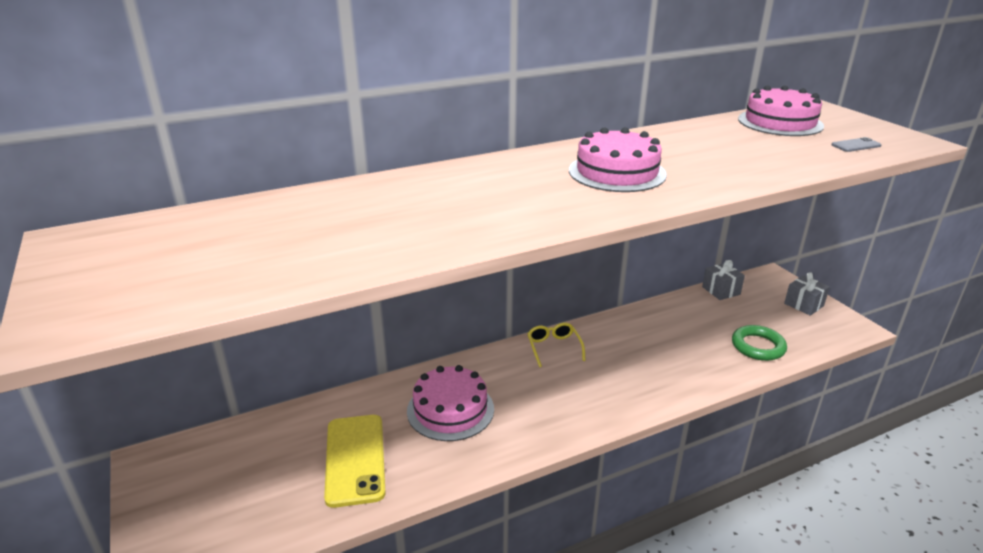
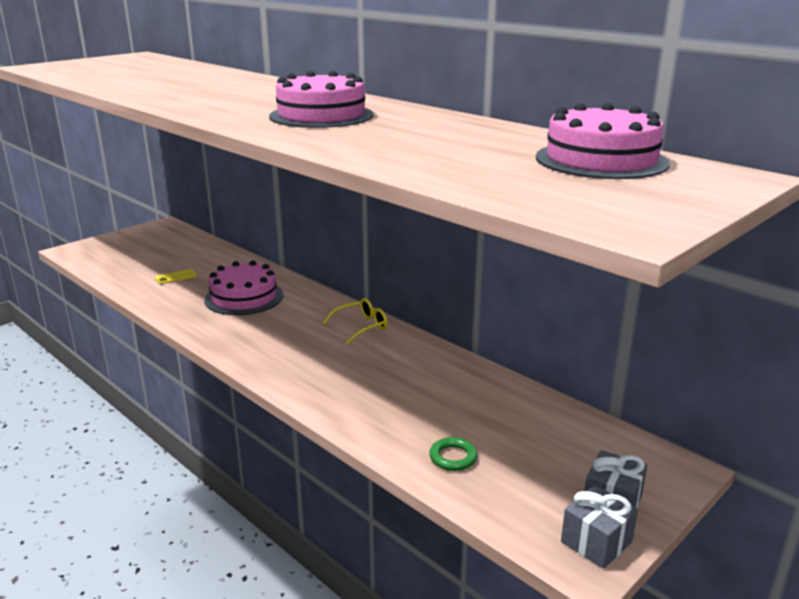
camera: 70 degrees right, 5 degrees down
yellow phone [324,415,386,508] -> yellow phone [155,269,197,284], size x0.43
grey gift [702,260,745,300] -> grey gift moved to [561,485,638,569]
green ring [732,325,787,361] -> green ring [429,437,478,471], size x0.63
grey phone [831,137,882,152] -> none

